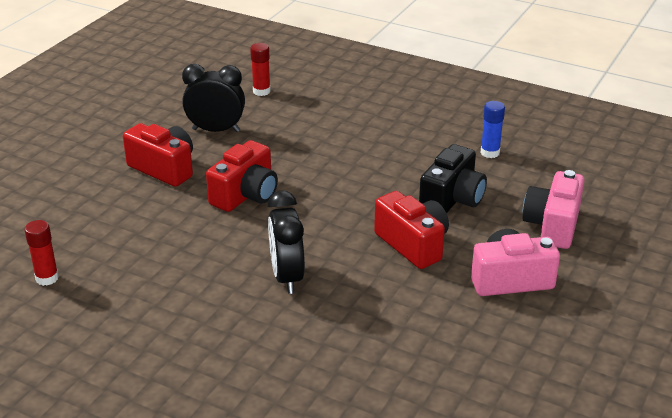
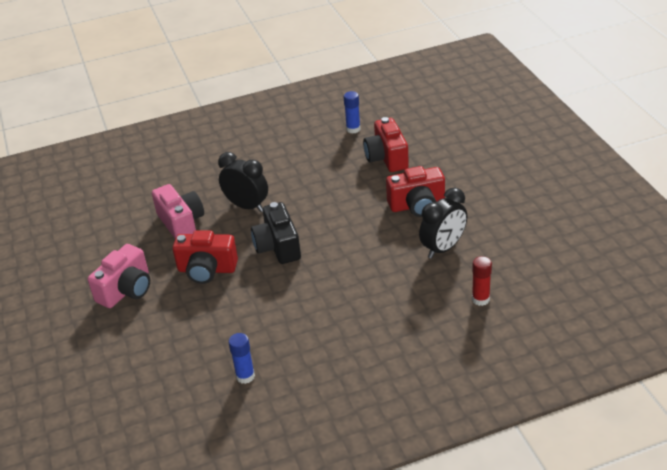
camera: 135 degrees right, 5 degrees up
red glue stick [24,220,59,286] -> blue glue stick [344,91,361,134]
red camera [206,140,278,212] -> red camera moved to [363,117,409,172]
black camera [419,144,487,213] -> black camera moved to [251,202,301,264]
pink camera [522,170,585,249] -> pink camera moved to [152,184,204,239]

